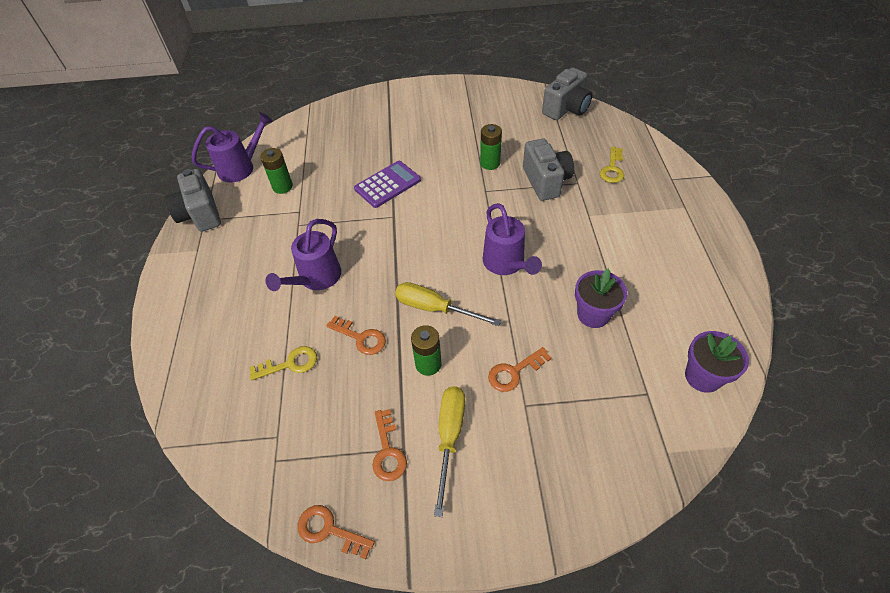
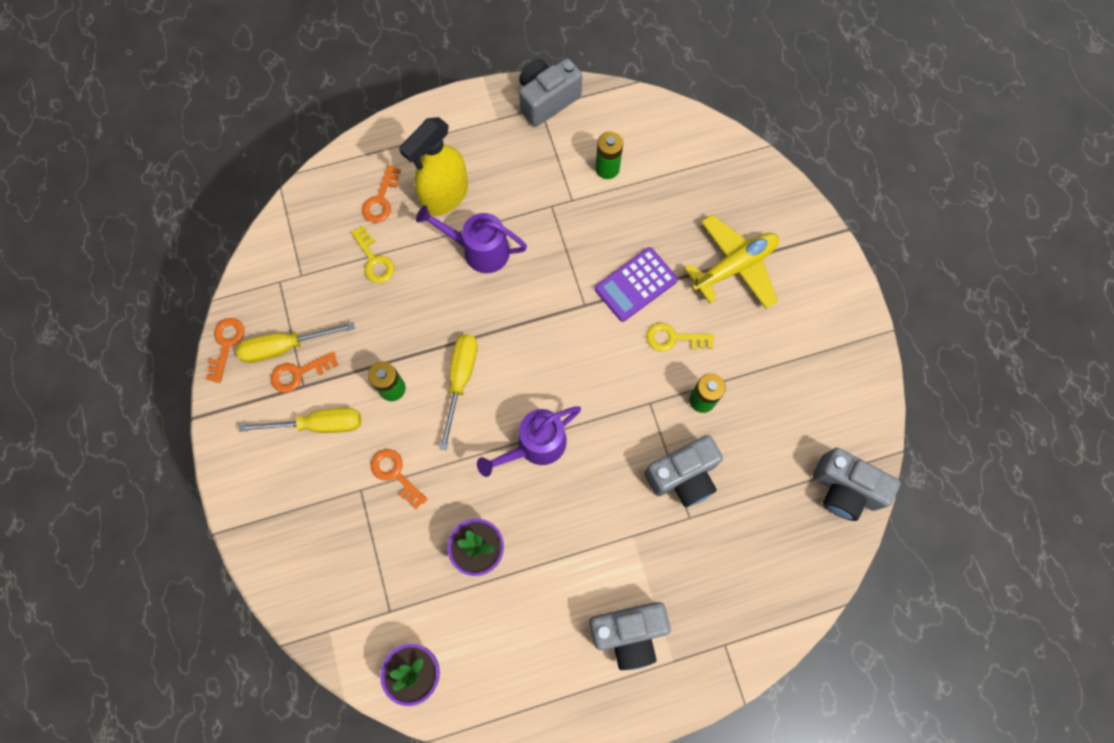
camera: 75 degrees right, 20 degrees up
purple watering can [192,112,273,183] -> none
orange key [326,316,386,355] -> orange key moved to [362,165,401,223]
purple calculator [354,161,421,208] -> purple calculator turned 105 degrees clockwise [595,247,678,322]
yellow key [600,147,624,183] -> yellow key moved to [646,323,714,351]
none -> yellow screwdriver [236,322,355,363]
none -> yellow spray bottle [399,117,468,216]
none -> grey camera [589,602,670,670]
none -> yellow plane [684,215,779,309]

